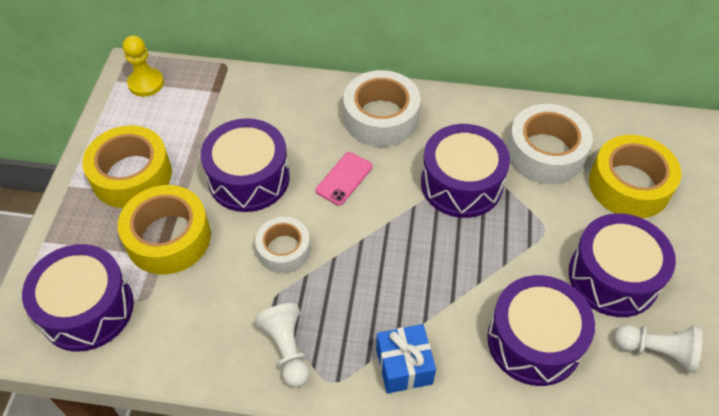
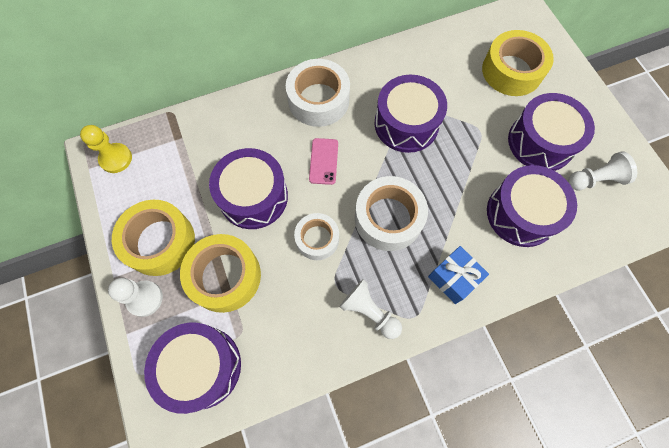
camera: 30 degrees left, 15 degrees up
white tape [507,104,593,184] -> white tape moved to [355,176,428,251]
none -> white pawn [108,278,163,317]

